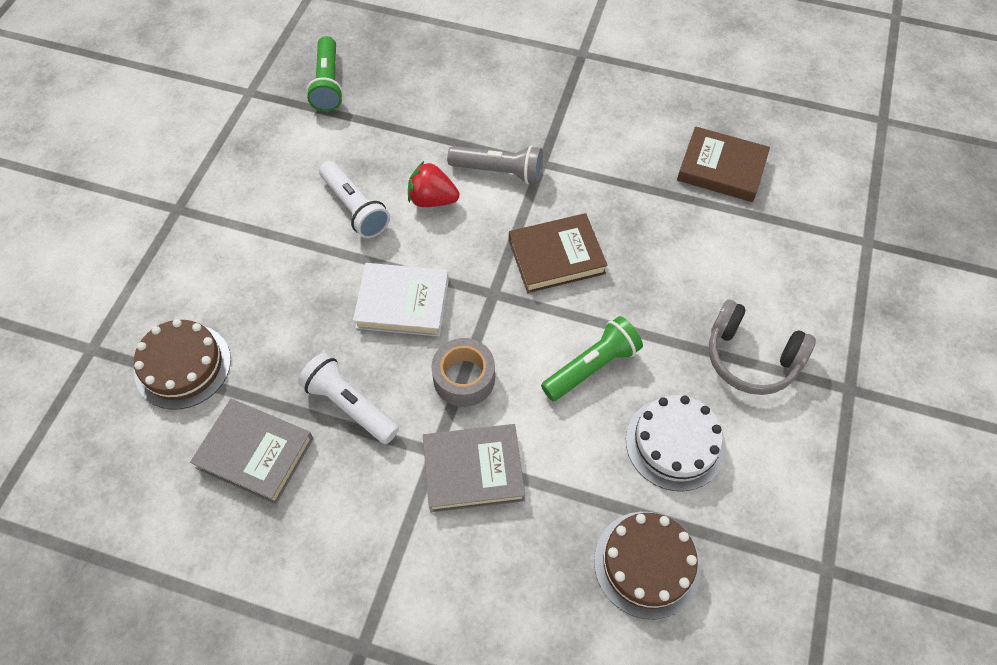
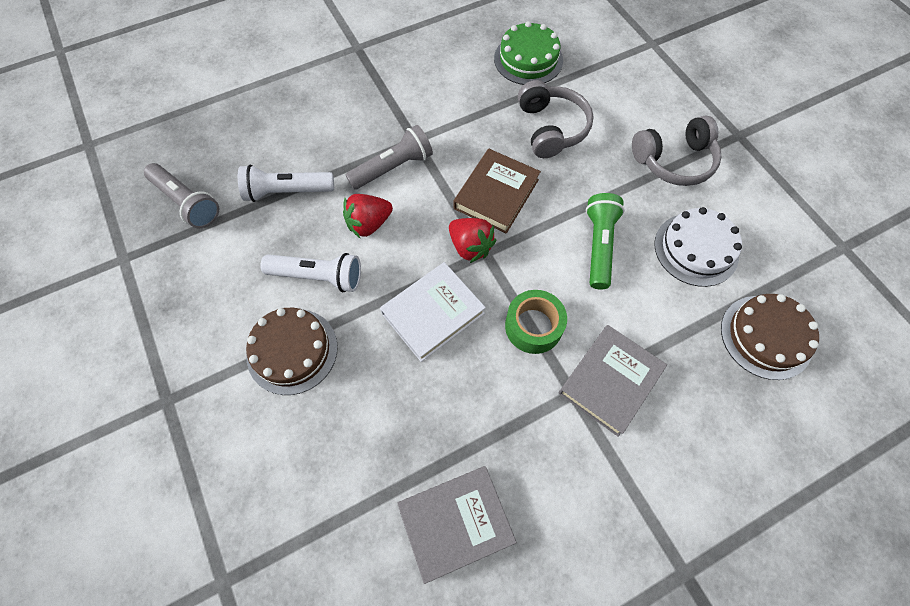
camera: 45 degrees left, 5 degrees up
brown cake [134,319,231,410] -> brown cake moved to [246,308,338,395]
white flashlight [298,353,399,444] -> white flashlight moved to [238,165,334,202]
green flashlight [306,36,343,112] -> grey flashlight [144,163,219,228]
grey tape [431,338,495,407] -> green tape [505,290,567,354]
brown book [677,126,770,202] -> green cake [494,21,563,85]
none -> red strawberry [449,218,496,263]
none -> grey headphones [518,80,593,158]

